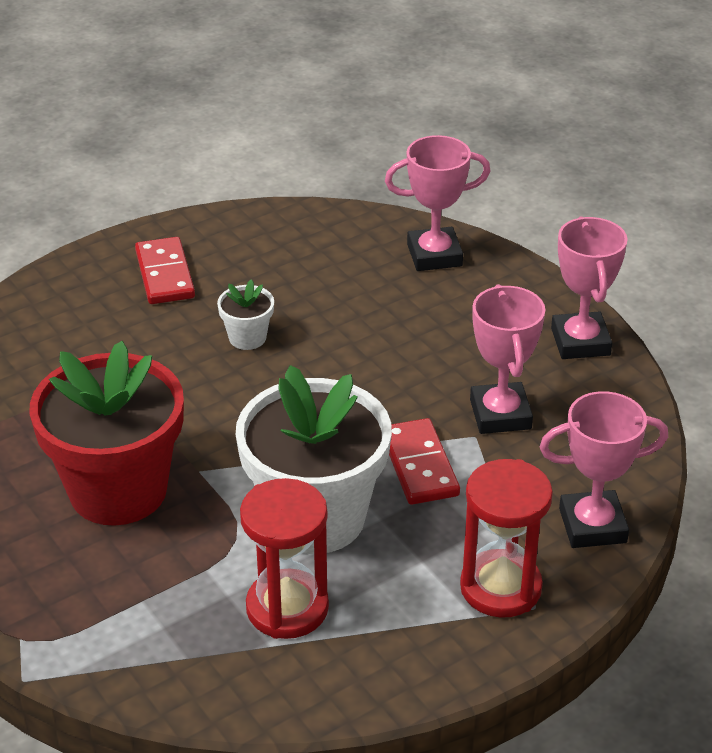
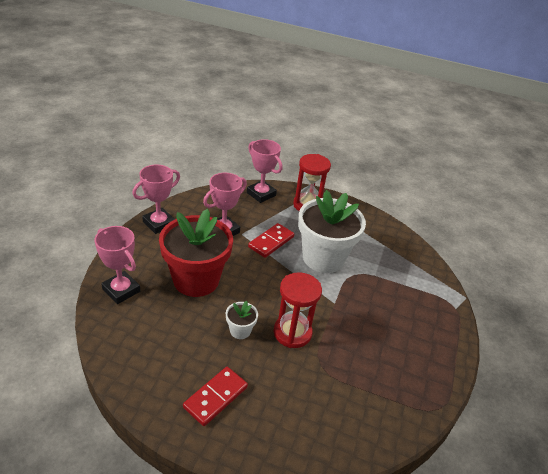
camera: 130 degrees left, 0 degrees up
red flower pot [30,341,184,526] -> red flower pot moved to [159,209,233,297]
red hourglass [240,478,329,639] -> red hourglass moved to [274,272,322,348]

